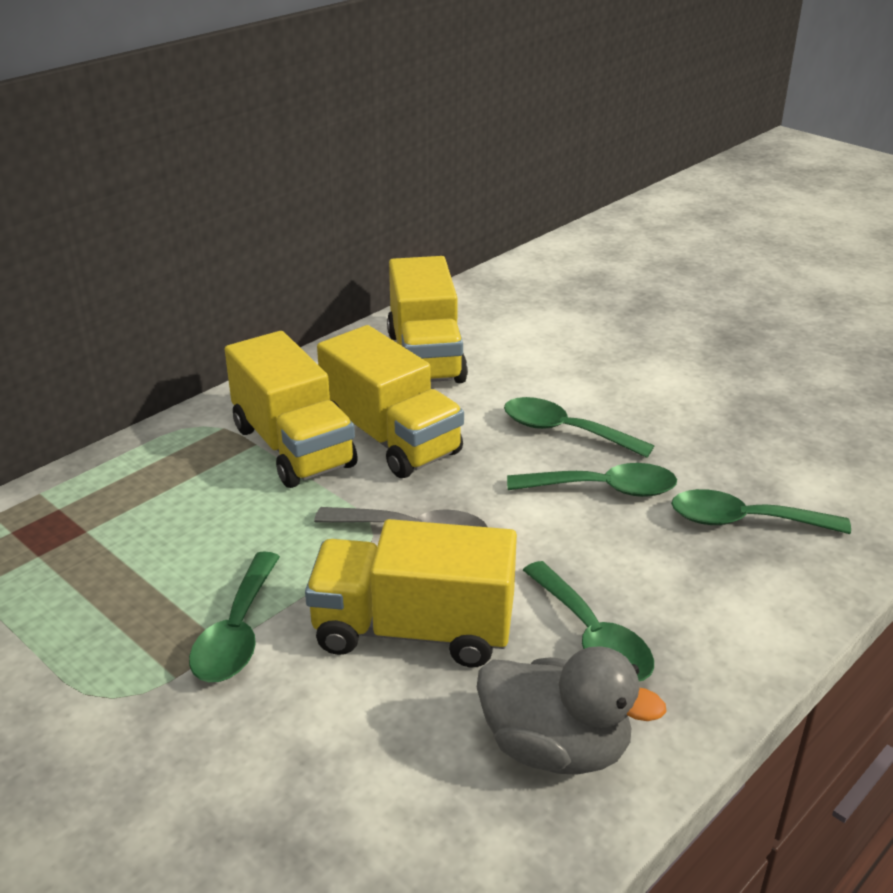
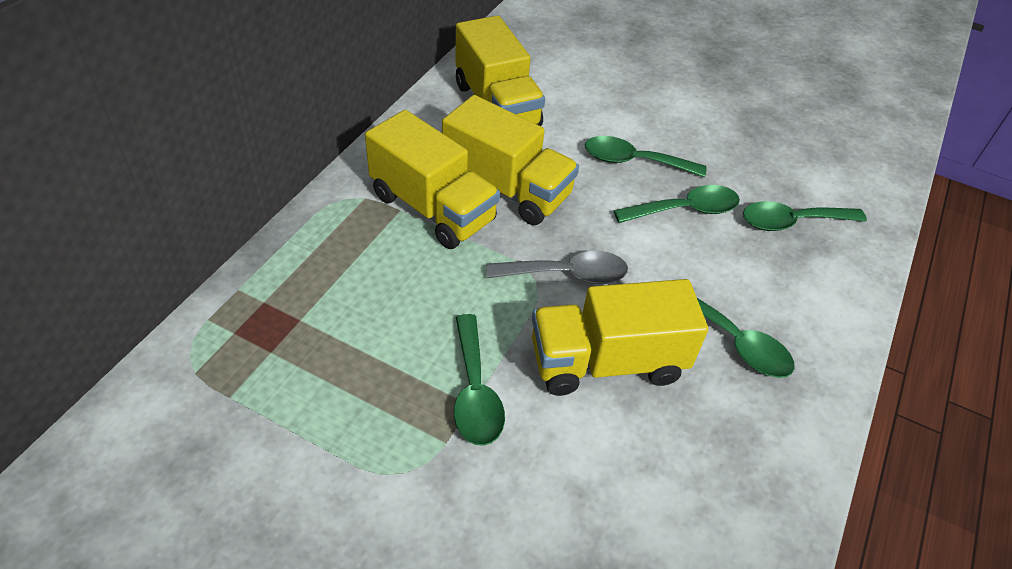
camera: 20 degrees left, 15 degrees up
grey duck [477,646,667,775] -> none

